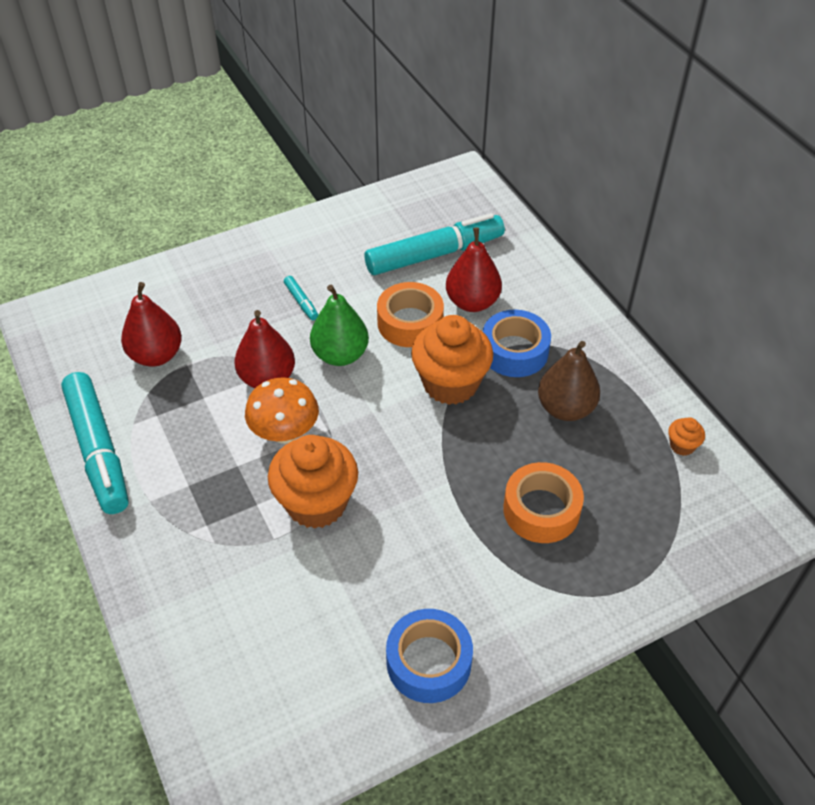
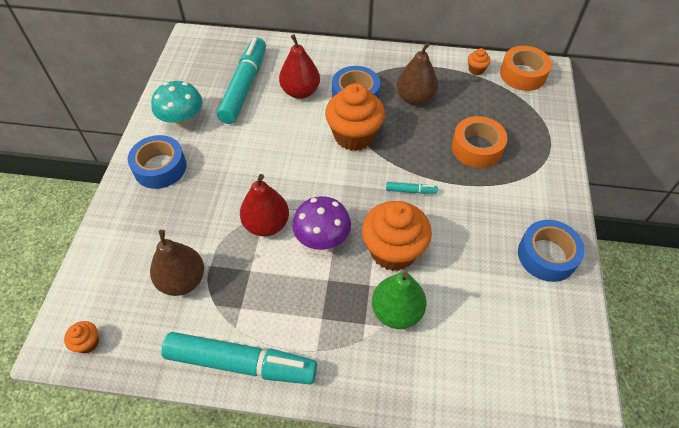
camera: 55 degrees left, 5 degrees up
red pear [121,282,182,366] -> brown pear [150,230,204,296]
orange mushroom [245,377,319,444] -> purple mushroom [292,196,351,250]
turquoise marker [284,276,318,320] -> turquoise marker moved to [386,182,438,194]
green pear [310,285,369,366] -> green pear moved to [372,272,426,329]
orange tape [377,282,444,347] -> orange tape moved to [500,46,552,91]
none -> orange cupcake [64,321,99,354]
none -> blue tape [128,135,186,189]
none -> turquoise mushroom [151,81,203,128]

